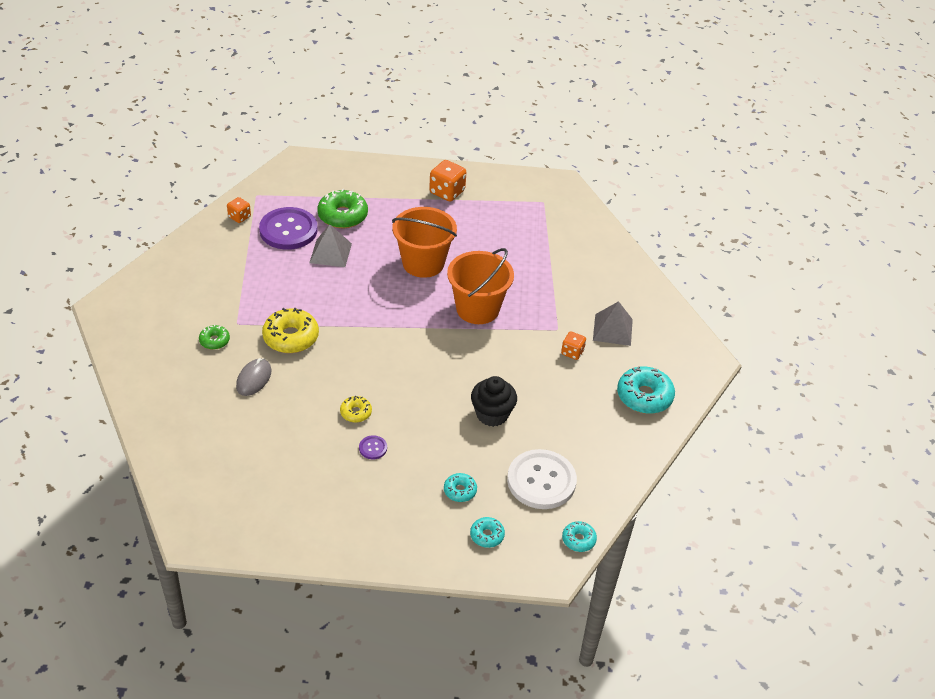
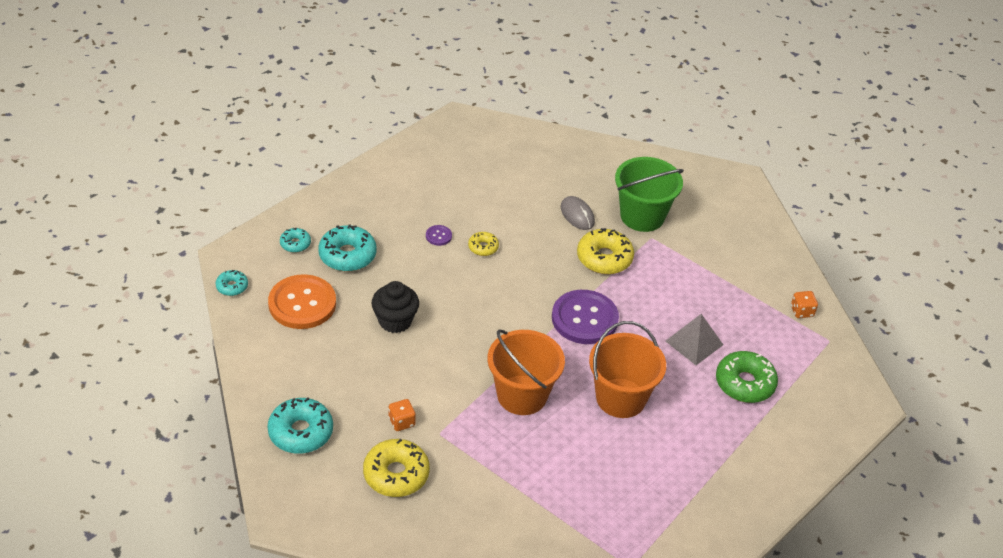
camera: 130 degrees right, 0 degrees up
green donut [199,325,230,350] -> green bucket [615,157,684,232]
purple button [259,207,317,250] -> purple button moved to [552,290,619,344]
orange dice [429,160,466,202] -> none
turquoise donut [444,473,477,502] -> turquoise donut [318,224,377,272], size x1.86
white button [507,449,577,509] -> orange button [268,274,336,329]
grey pyramid [593,301,633,346] -> yellow donut [363,439,430,497]

